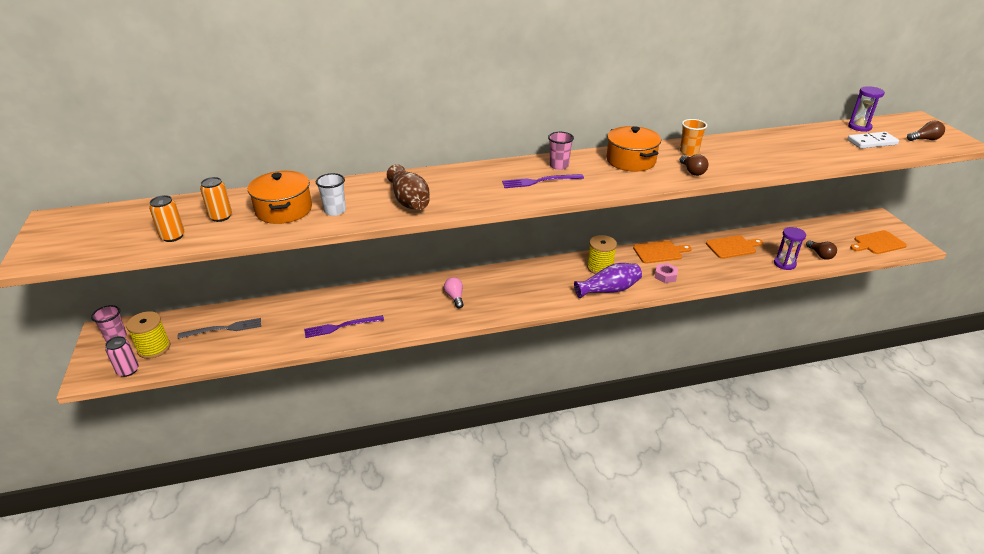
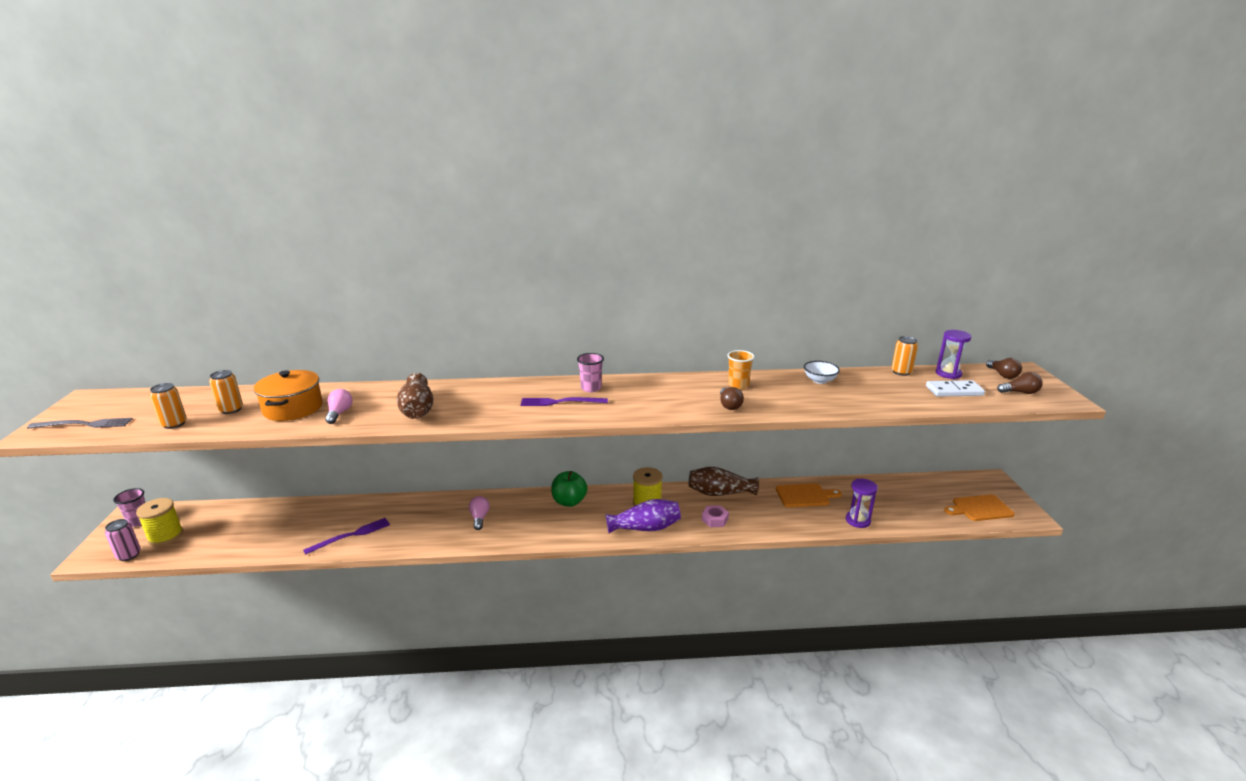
camera: 10 degrees right, 10 degrees down
grey fork [178,318,261,339] -> grey fork moved to [27,418,133,428]
purple fork [304,315,384,338] -> purple fork turned 150 degrees clockwise [303,518,390,555]
white cup [316,173,346,216] -> pink light bulb [325,389,353,424]
orange pot [607,126,661,172] -> none
orange cutting board [633,241,692,264] -> brown vase [689,467,759,496]
brown light bulb [806,240,837,260] -> brown light bulb moved to [986,358,1022,379]
none -> green apple [551,471,588,507]
none -> white bowl [804,361,840,384]
none -> orange can [891,336,918,376]

